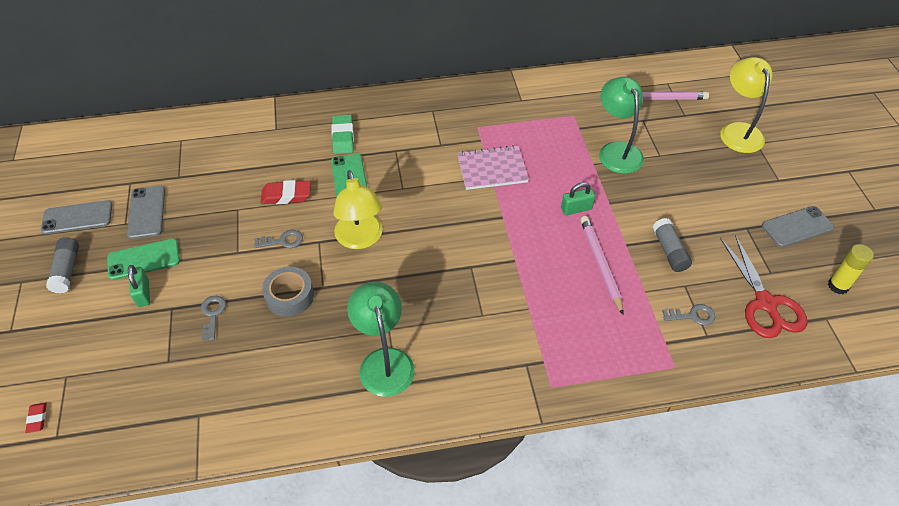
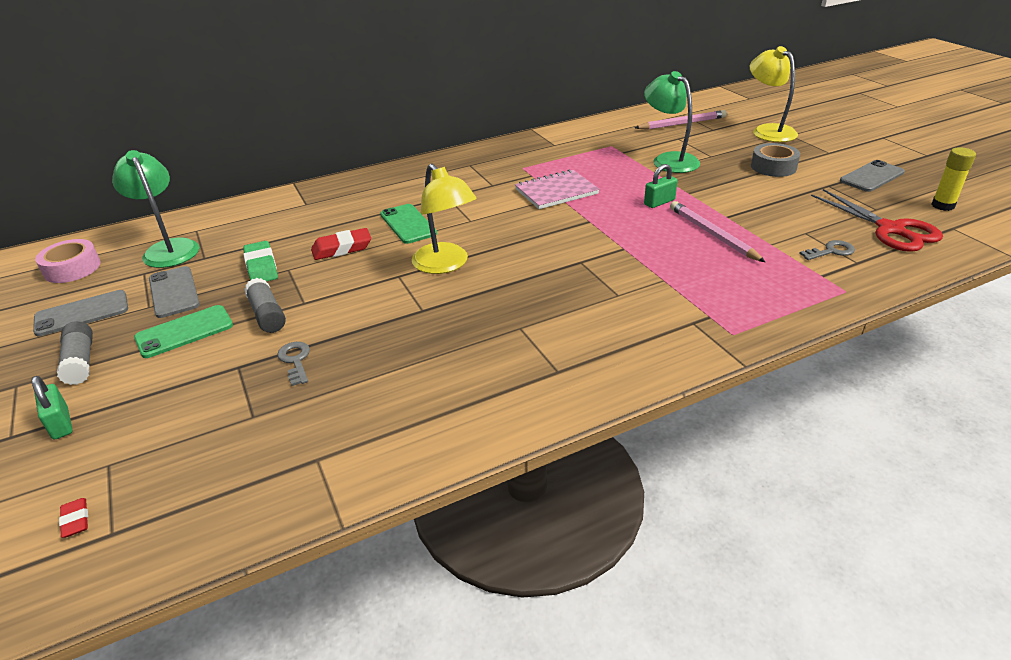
camera: 15 degrees left, 15 degrees down
green padlock [128,265,150,307] -> green padlock moved to [32,376,73,440]
grey key [254,230,303,248] -> none
grey tape [262,267,314,317] -> grey tape moved to [751,143,800,177]
green eraser [331,114,354,154] -> green eraser moved to [243,241,278,282]
green lamp [347,282,415,397] -> green lamp moved to [112,150,199,268]
grey glue stick [652,218,692,272] -> grey glue stick moved to [244,278,286,333]
none -> pink tape [35,239,101,283]

